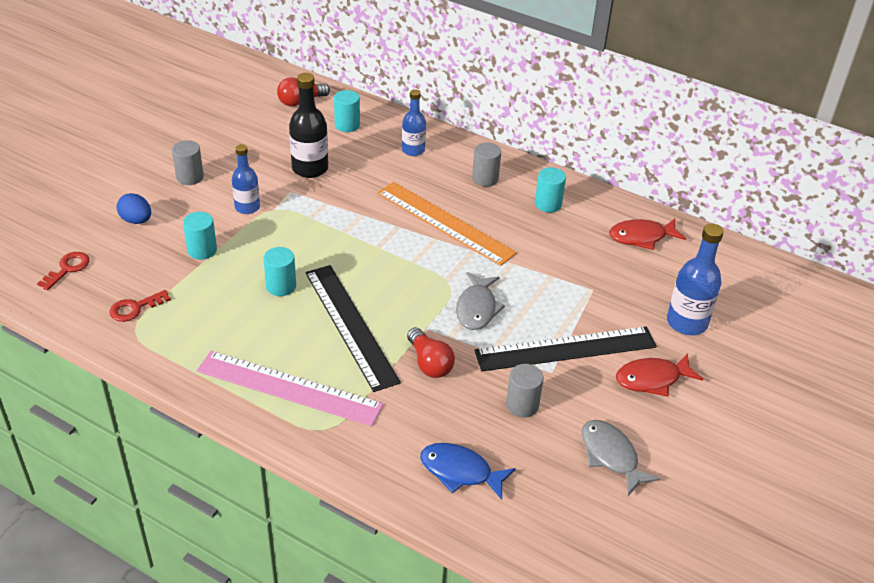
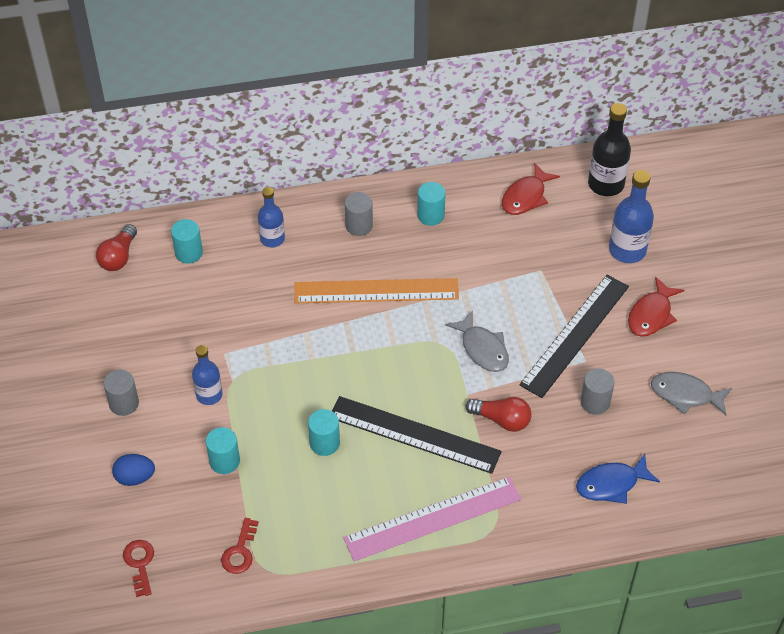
camera: 40 degrees left, 10 degrees up
black bottle [289,73,328,178] -> black bottle moved to [588,103,631,196]

